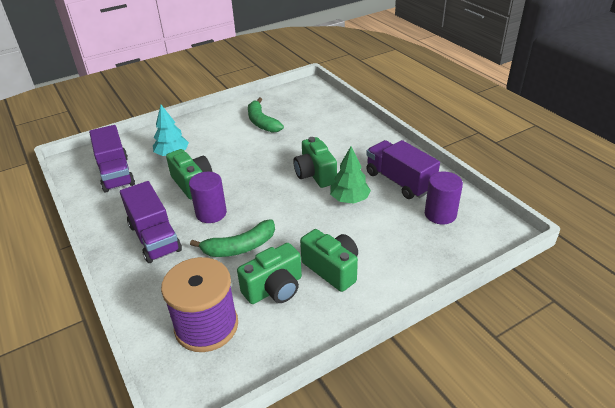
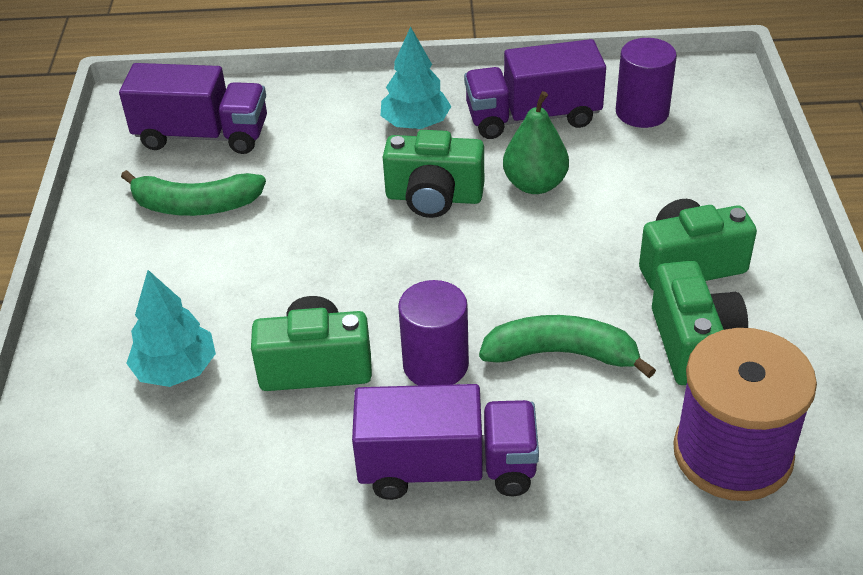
camera: 60 degrees left, 5 degrees up
purple truck [89,125,135,193] -> purple truck moved to [119,63,267,154]
green banana [190,219,275,257] -> green banana turned 90 degrees counterclockwise [479,315,656,378]
green tree [330,146,371,204] -> green pear [503,91,569,194]
none -> turquoise tree [380,27,452,129]

